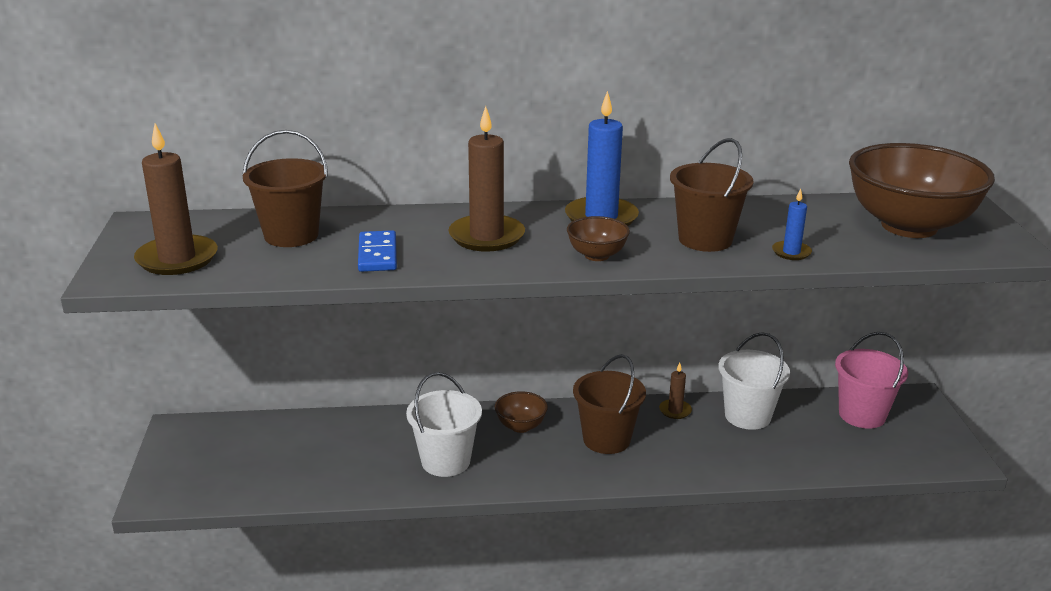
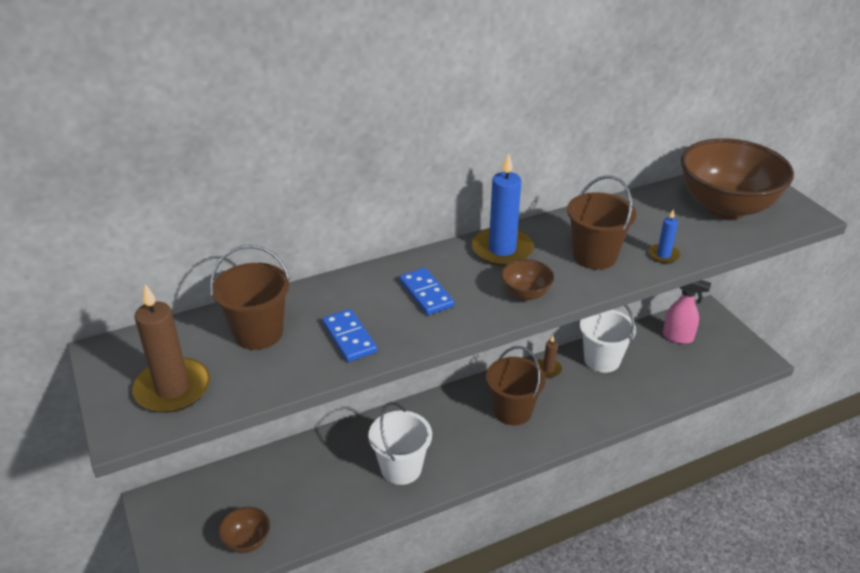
camera: 20 degrees left, 10 degrees up
brown candle [448,106,525,252] -> blue domino [399,268,454,315]
brown bowl [495,391,548,433] -> brown bowl moved to [218,507,270,553]
pink bucket [835,332,908,429] -> pink spray bottle [663,280,711,344]

